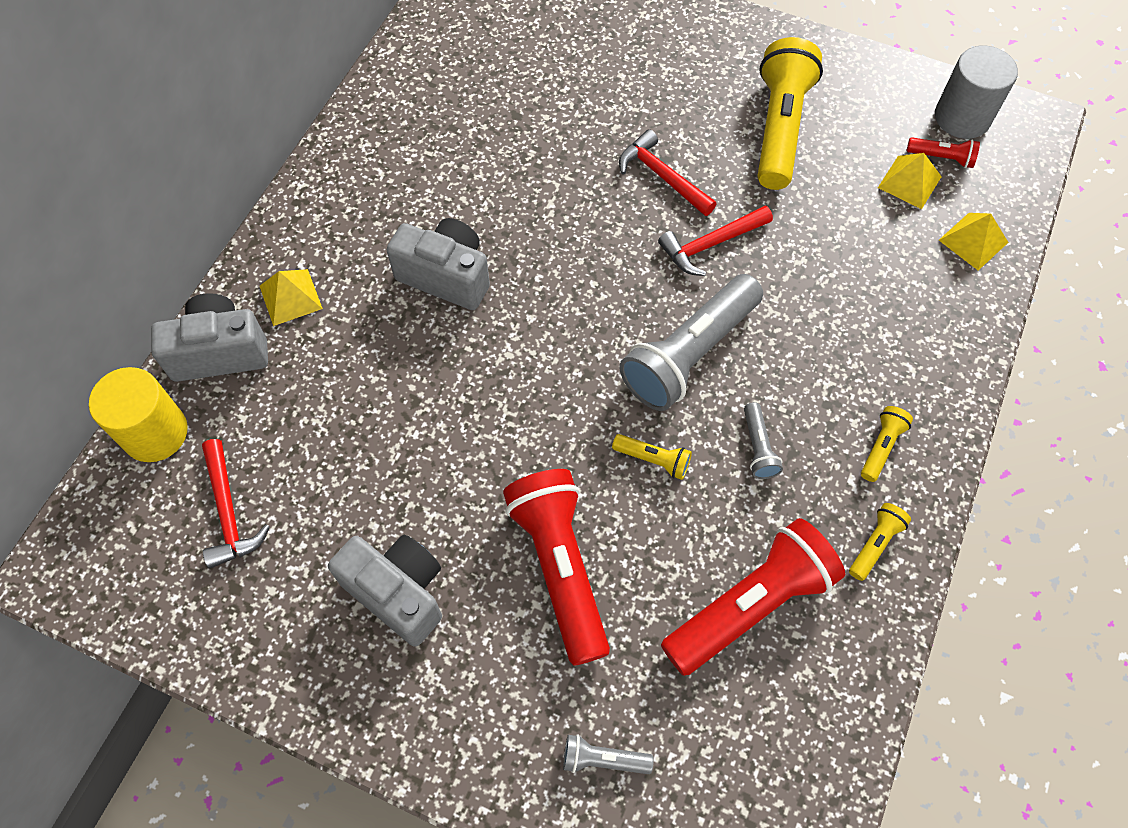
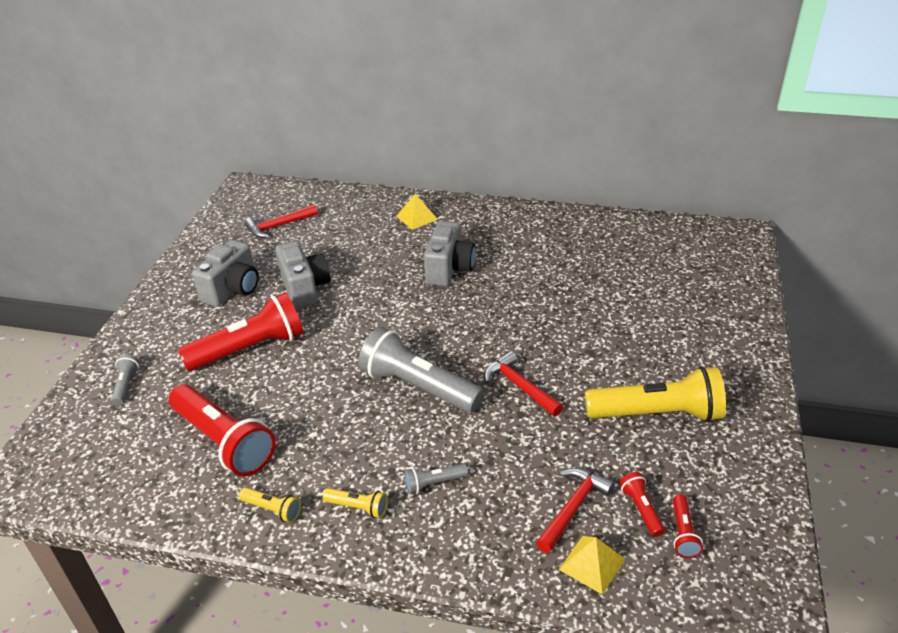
camera: 80 degrees right, 25 degrees down
yellow cylinder [89,367,188,462] -> none
grey camera [151,293,268,382] -> grey camera moved to [275,241,331,309]
yellow flashlight [612,434,692,480] -> none
red hammer [619,129,717,216] -> red hammer moved to [536,468,615,553]
grey flashlight [744,402,783,479] -> grey flashlight moved to [404,464,468,494]
yellow pyramid [878,153,942,209] -> red flashlight [619,472,665,537]
grey cylinder [935,45,1018,139] -> none

